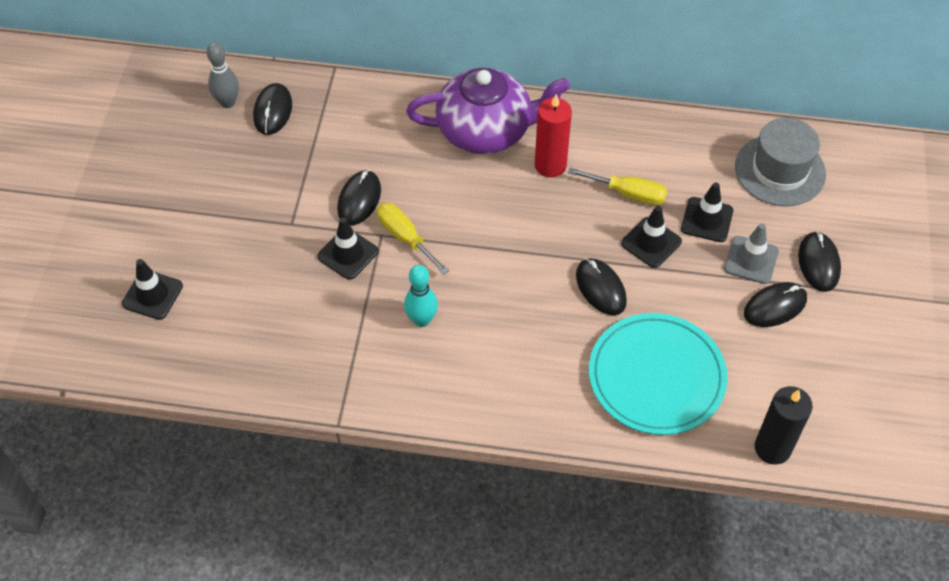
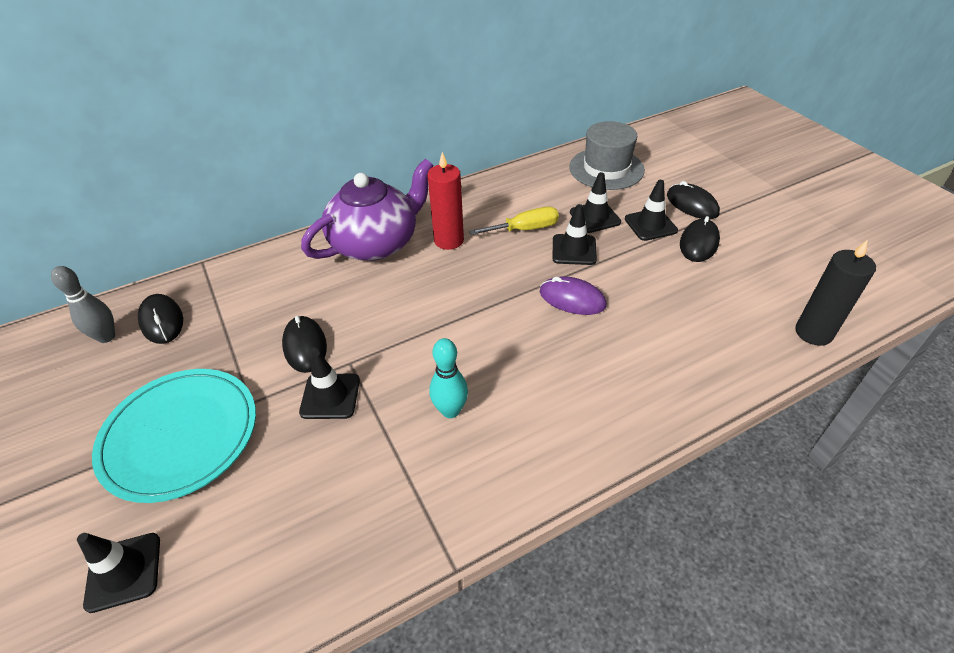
camera: 35 degrees left, 10 degrees down
yellow screwdriver [377,203,449,275] -> none
black mouse [576,258,627,315] -> purple mouse [540,276,607,315]
turquoise plate [589,313,728,435] -> turquoise plate moved to [92,369,256,503]
grey traffic cone [724,223,779,284] -> black traffic cone [625,180,678,241]

